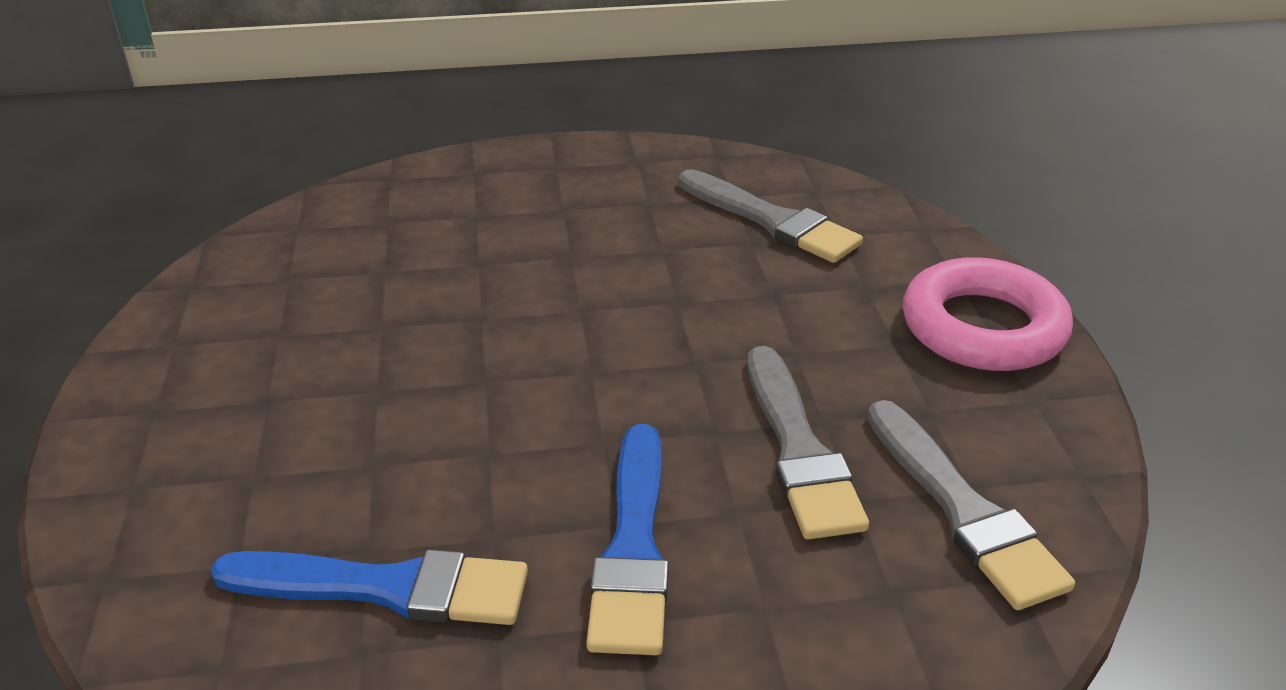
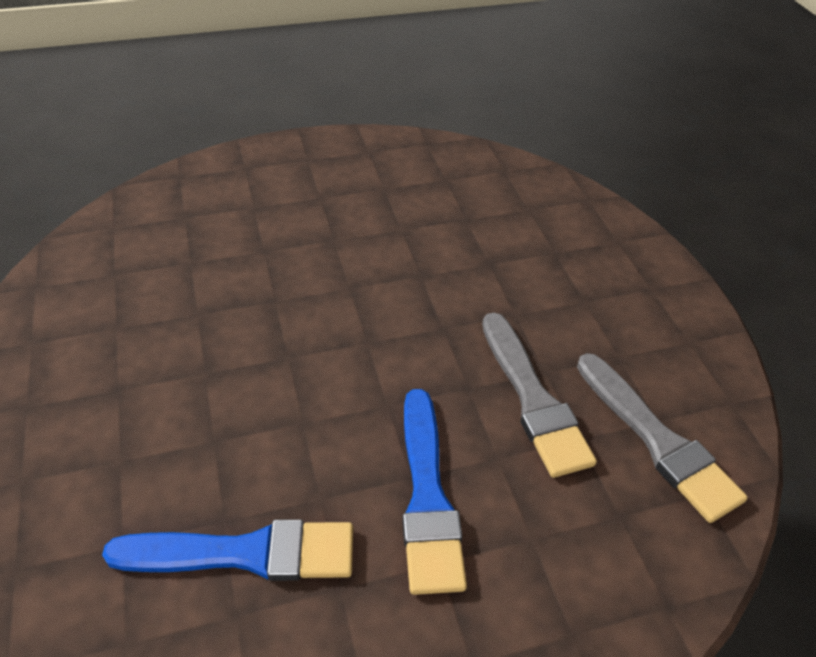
camera: 10 degrees left, 10 degrees up
grey brush [679,169,863,263] -> none
pink ring [903,257,1073,371] -> none

